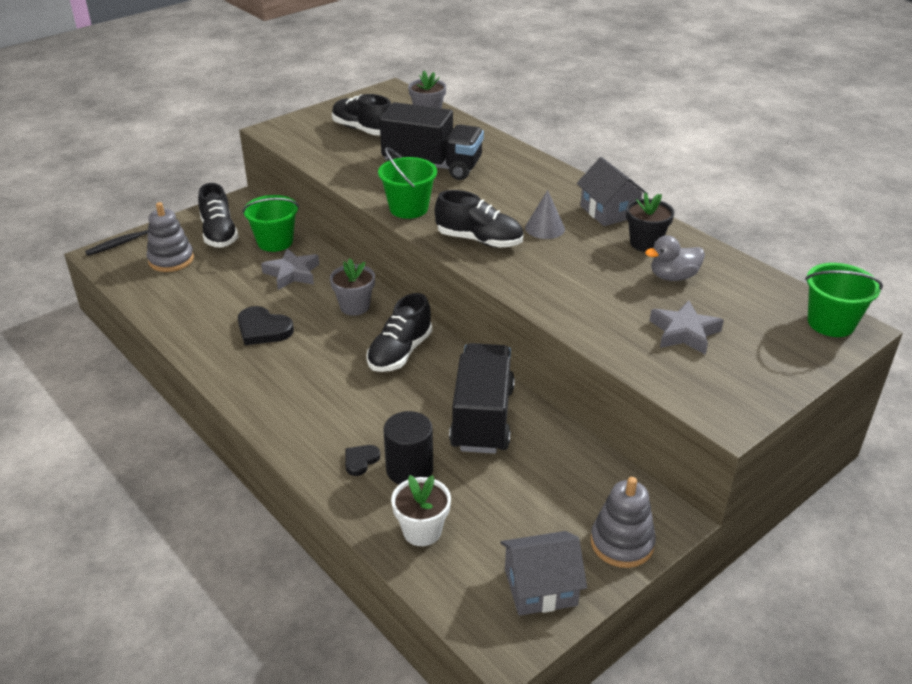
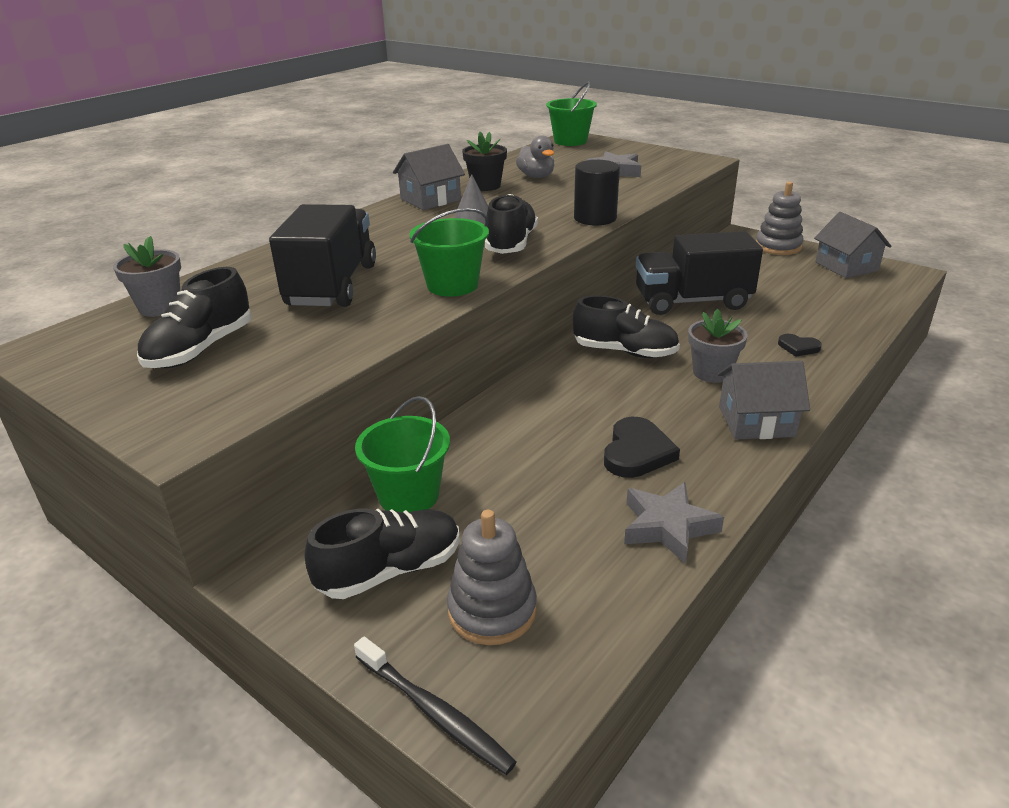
camera: 100 degrees left, 5 degrees down
grey star [261,248,319,290] -> grey star moved to [624,482,724,564]
grey flower pot [330,259,375,316] -> grey flower pot moved to [688,309,748,383]
black cylinder [384,411,433,485] -> black cylinder moved to [574,160,620,225]
white flower pot [391,475,451,546] -> none
none -> grey house [718,361,810,440]

